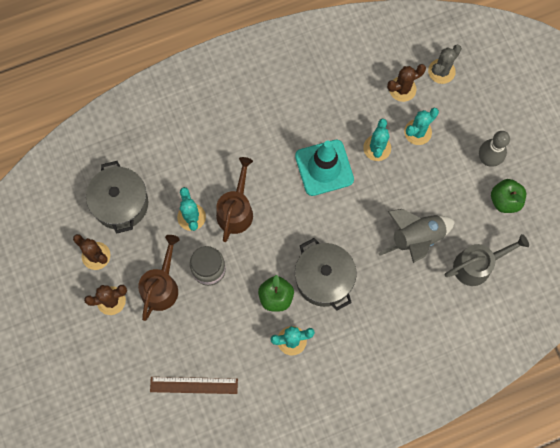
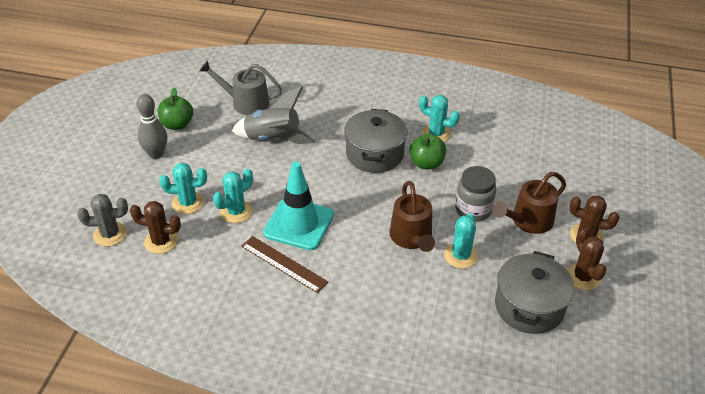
camera: 145 degrees left, 30 degrees down
brown ruler [150,377,238,394] -> brown ruler moved to [241,236,328,293]
brown watering can [216,157,253,242] -> brown watering can turned 60 degrees counterclockwise [389,181,435,252]

